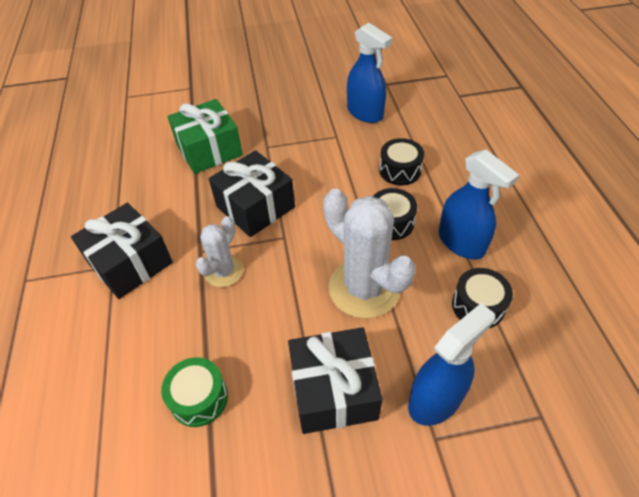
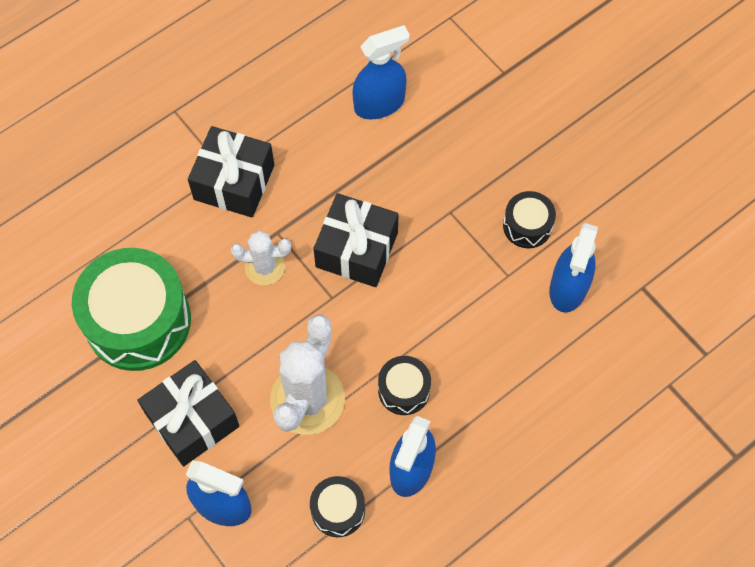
camera: 60 degrees right, 15 degrees up
green drum [161,357,228,427] -> green drum [72,248,191,371], size x2.08
green gift [168,99,243,174] -> none
black drum [379,138,424,186] -> black drum moved to [503,191,556,248]
none -> blue spray bottle [353,25,410,119]

